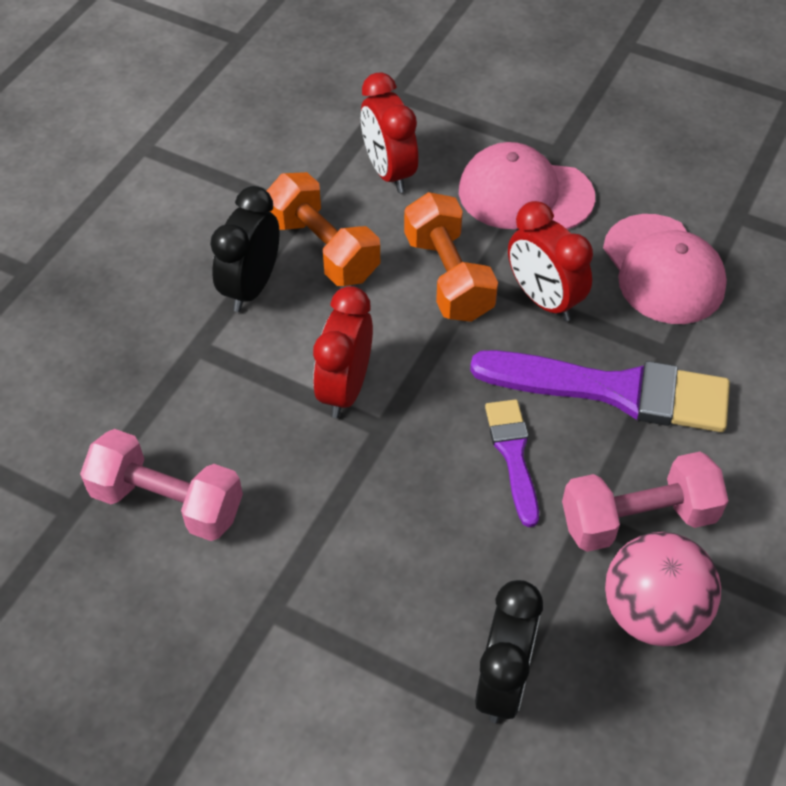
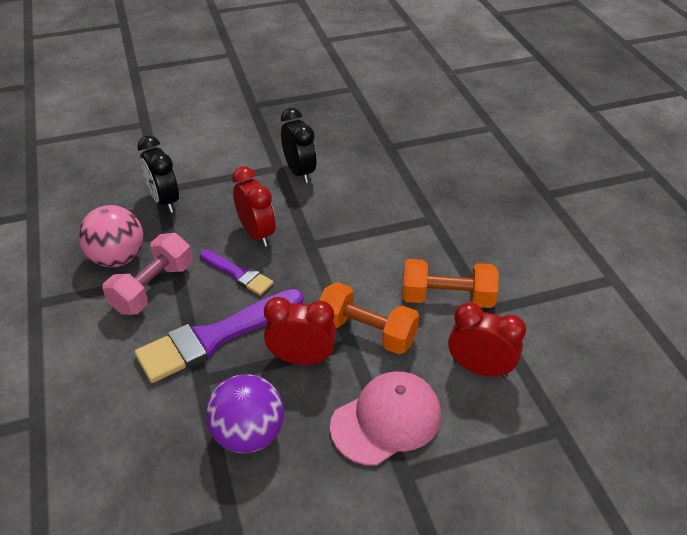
camera: 135 degrees right, 10 degrees down
pink dumbbell [80,429,243,541] -> none
black clock [210,186,280,312] -> black clock moved to [281,108,317,183]
red clock [313,286,373,418] -> red clock moved to [232,166,276,247]
pink cap [603,214,727,324] -> purple ball [206,374,284,453]

